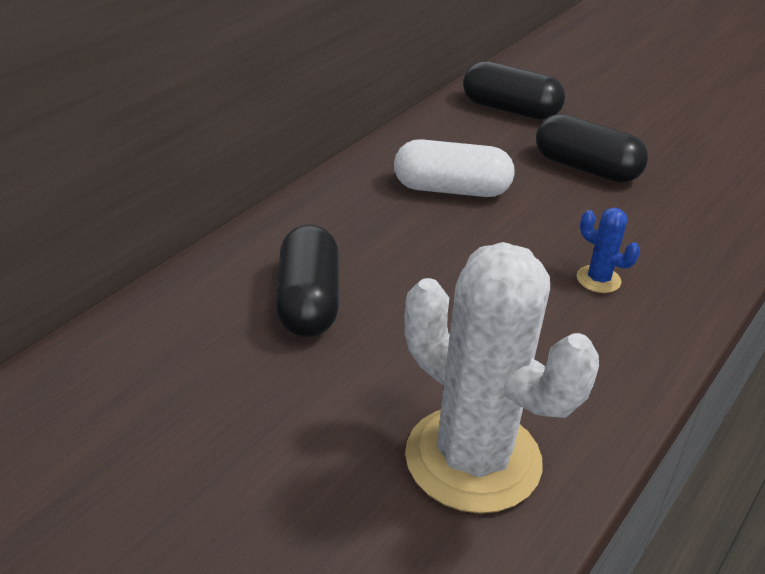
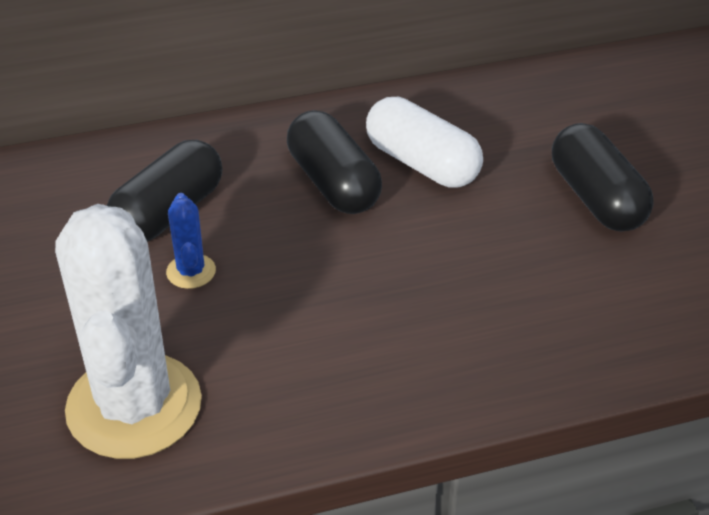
camera: 40 degrees right, 5 degrees up
black capsule [463,61,565,120] -> black capsule moved to [287,110,382,214]
blue cactus [577,208,640,293] -> blue cactus moved to [166,193,216,289]

